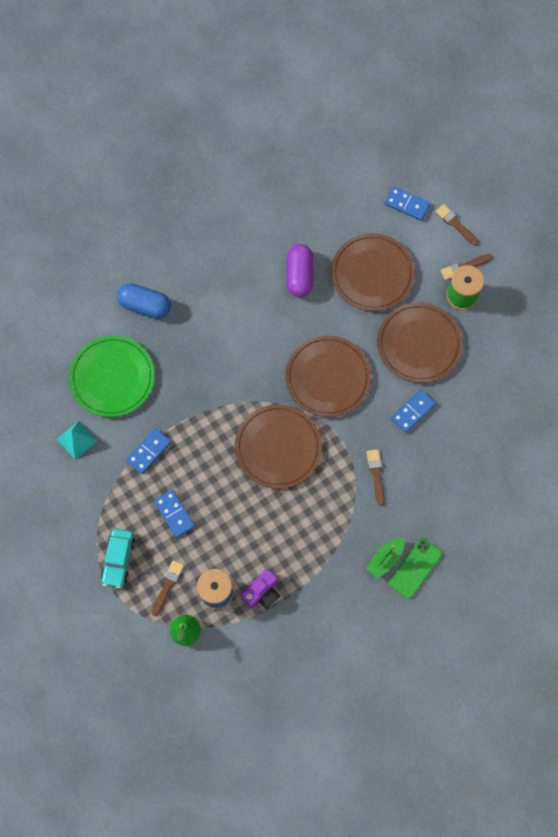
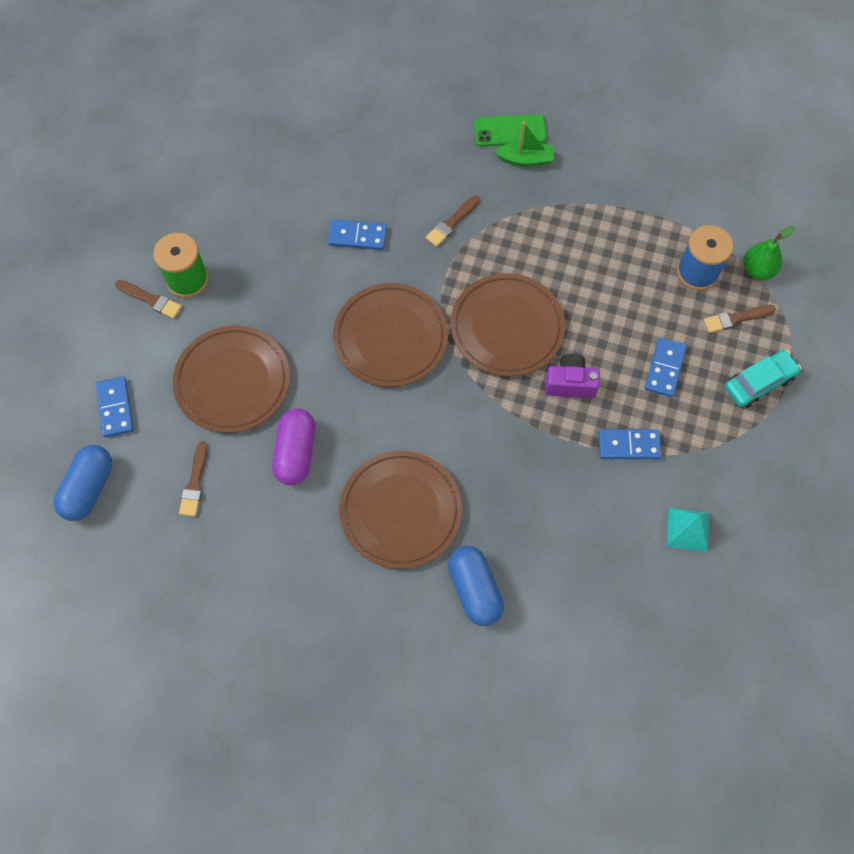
camera: 130 degrees left, 5 degrees down
green plate [69,336,155,417] -> none
purple camera [241,569,280,609] -> purple camera moved to [545,354,600,398]
purple capsule [287,244,313,297] -> purple capsule turned 45 degrees counterclockwise [272,409,316,485]
brown plate [377,302,462,383] -> brown plate moved to [339,451,462,569]
brown brush [436,204,478,245] -> brown brush moved to [179,441,208,517]
none -> blue capsule [53,445,112,521]

